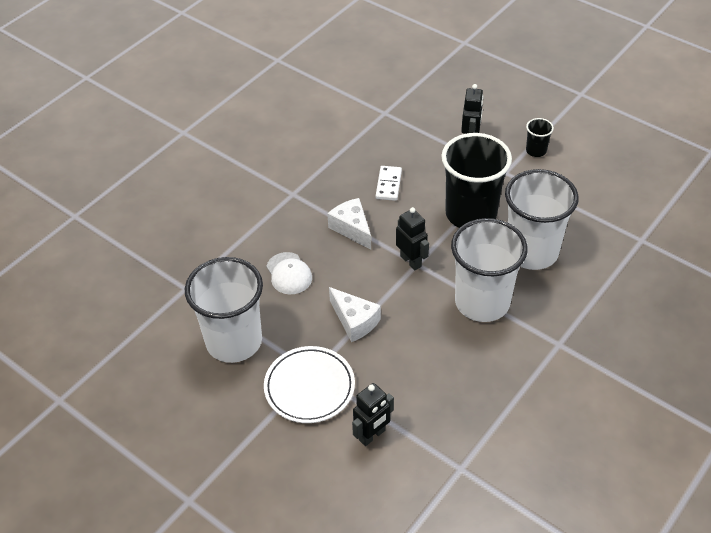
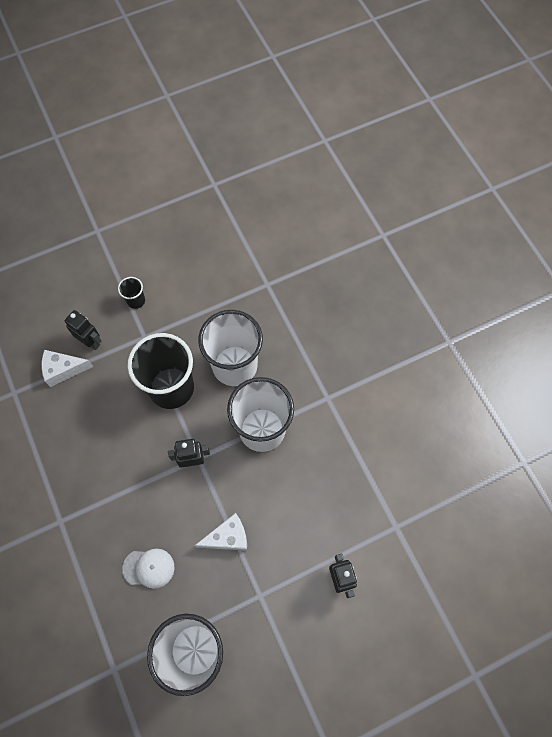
camera: 65 degrees left, 20 degrees up
white plate [264,346,355,423] -> none
white cheese [327,198,371,250] -> white cheese moved to [41,350,94,387]
white domino [376,166,402,201] -> none

